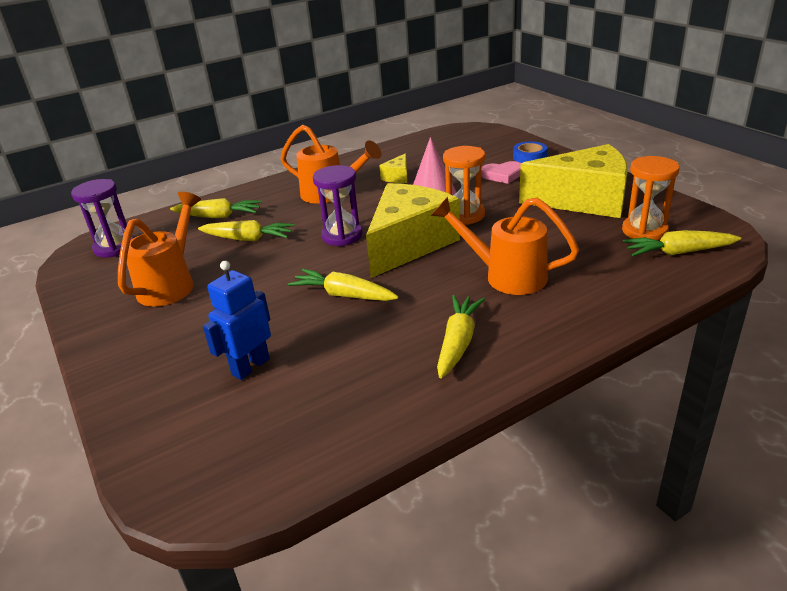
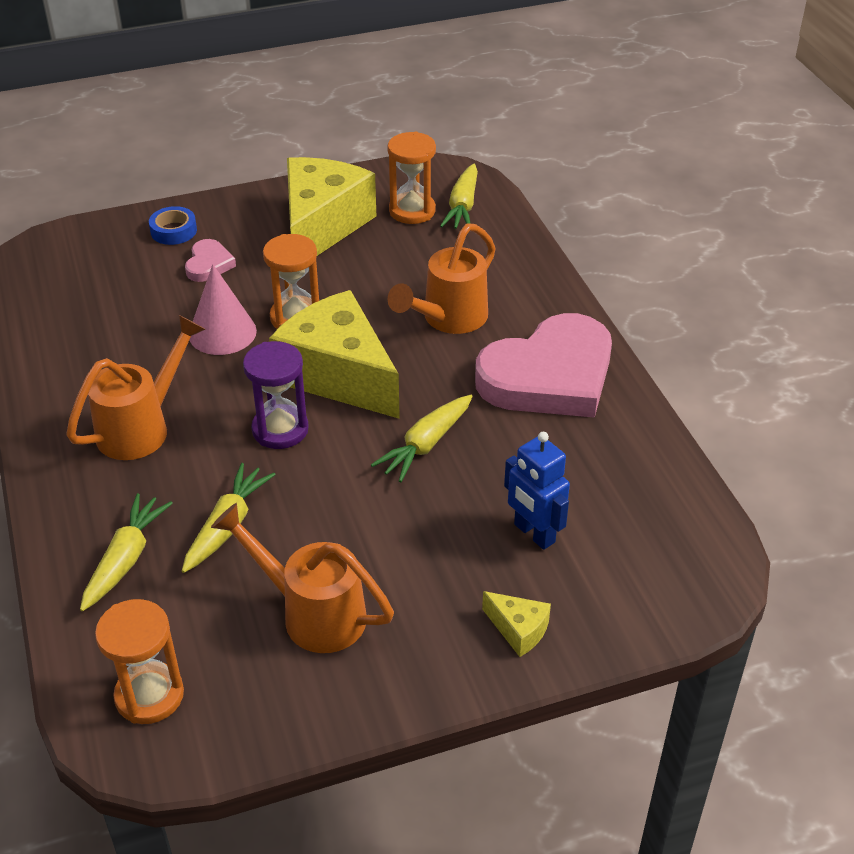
camera: 80 degrees left, 10 degrees up
purple hourglass [71,179,134,258] -> orange hourglass [95,599,184,724]
yellow cheese [379,153,407,183] -> yellow cheese moved to [482,591,551,657]
yellow carrot [437,295,485,378] -> pink heart [475,313,612,418]

